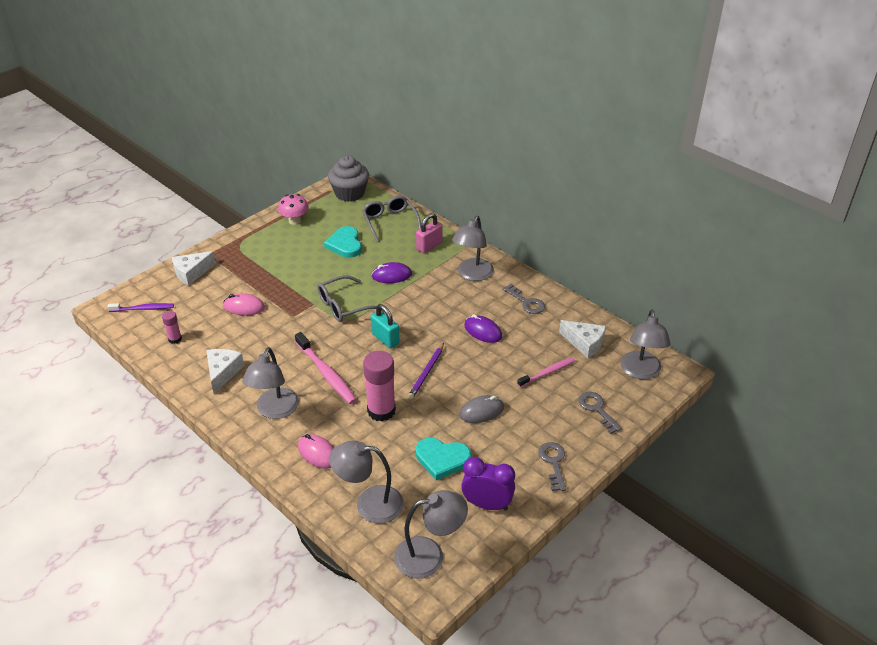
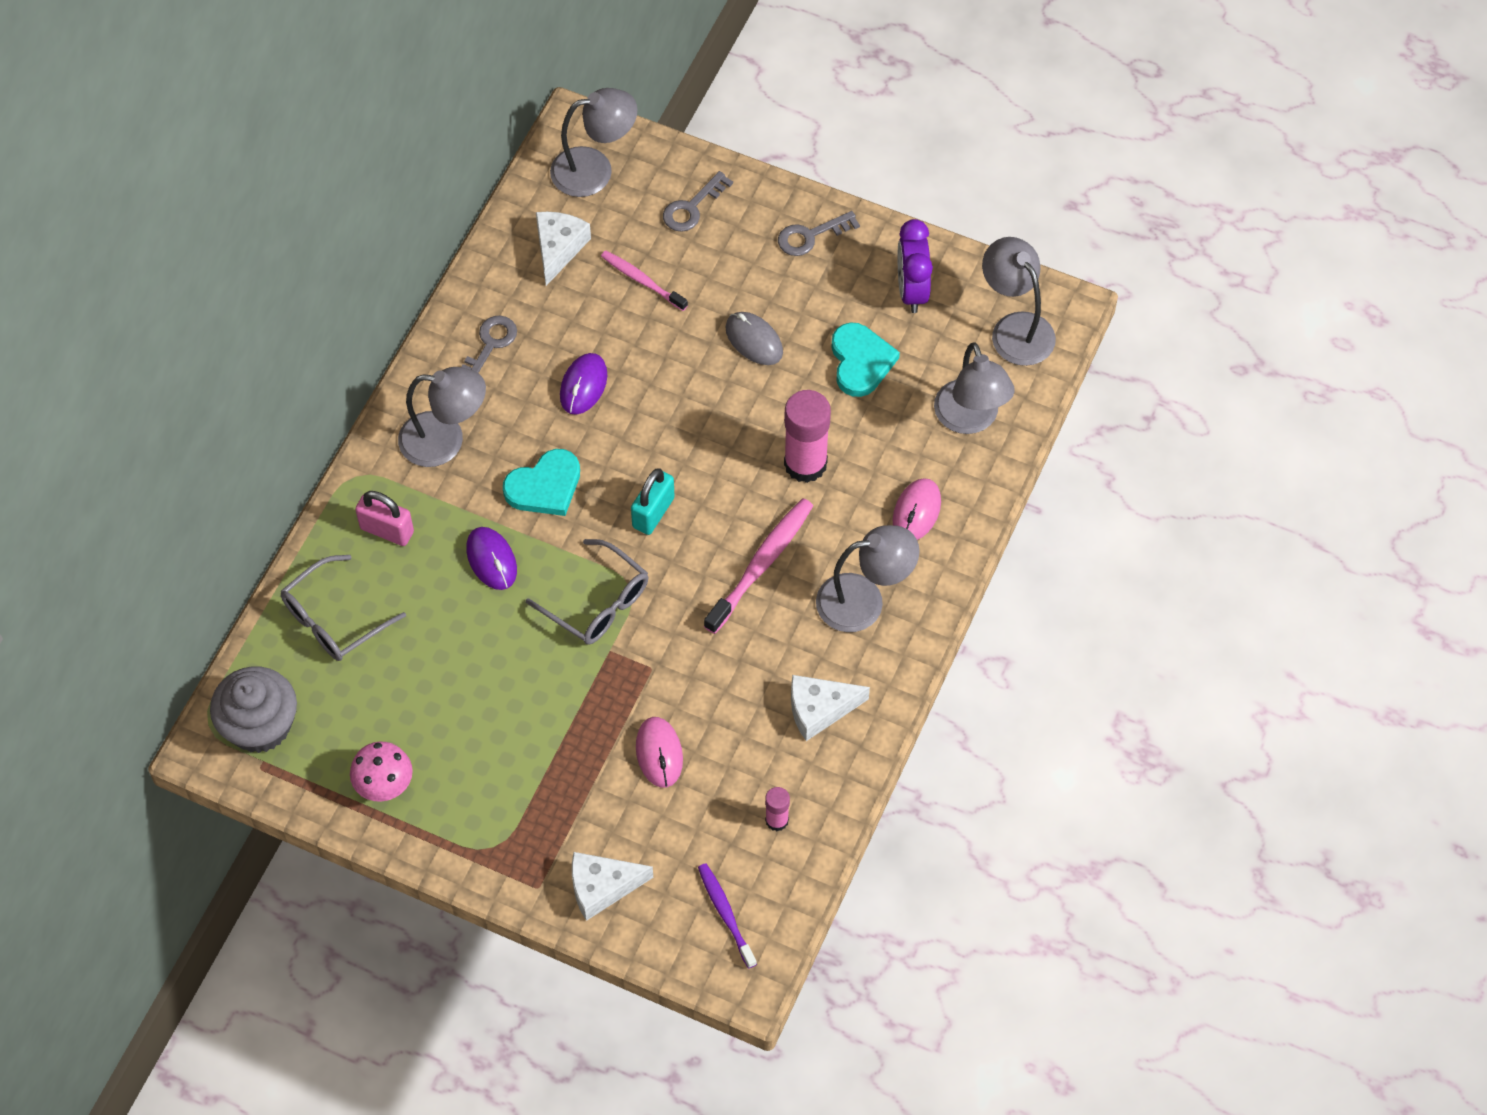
camera: 110 degrees left, 20 degrees up
white cheese [172,251,216,286] -> white cheese turned 135 degrees clockwise [572,852,653,921]
turquoise heart [324,226,362,258] -> turquoise heart moved to [503,449,580,516]
purple pencil [408,343,444,399] -> none

